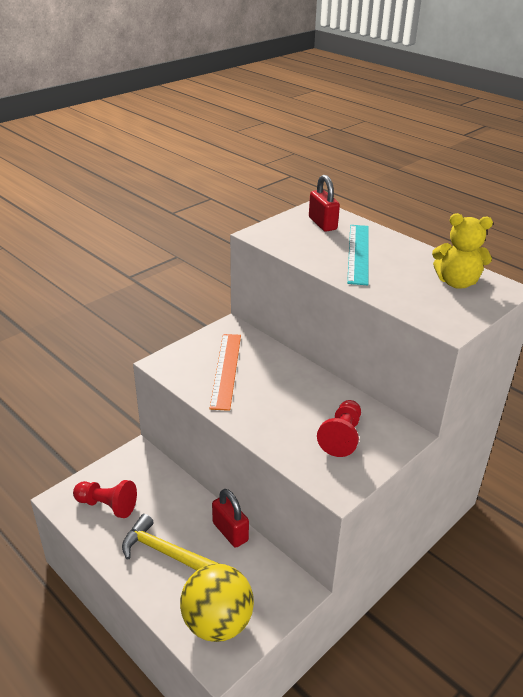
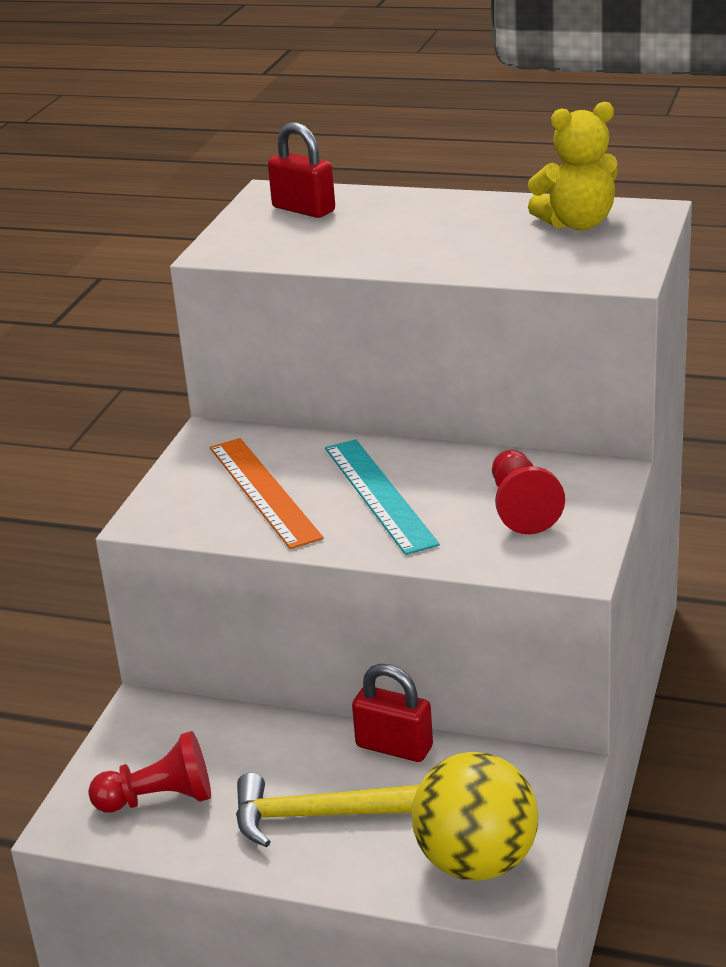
camera: 25 degrees left, 5 degrees down
turquoise ruler [347,225,369,285] -> turquoise ruler moved to [325,439,440,555]

